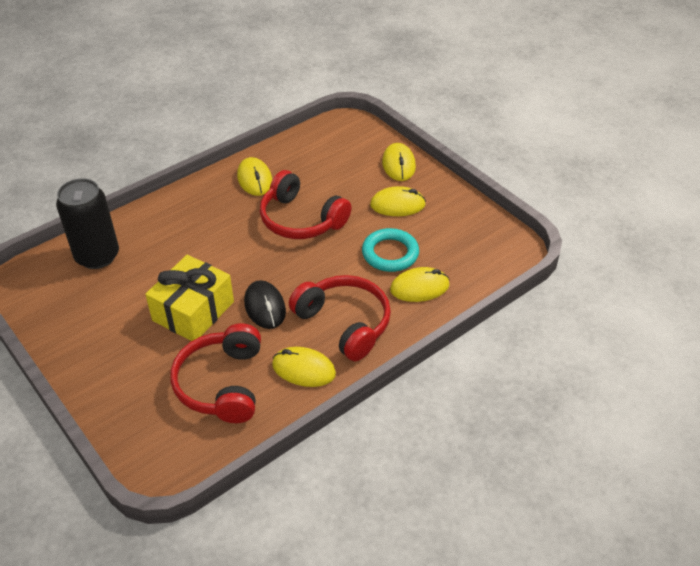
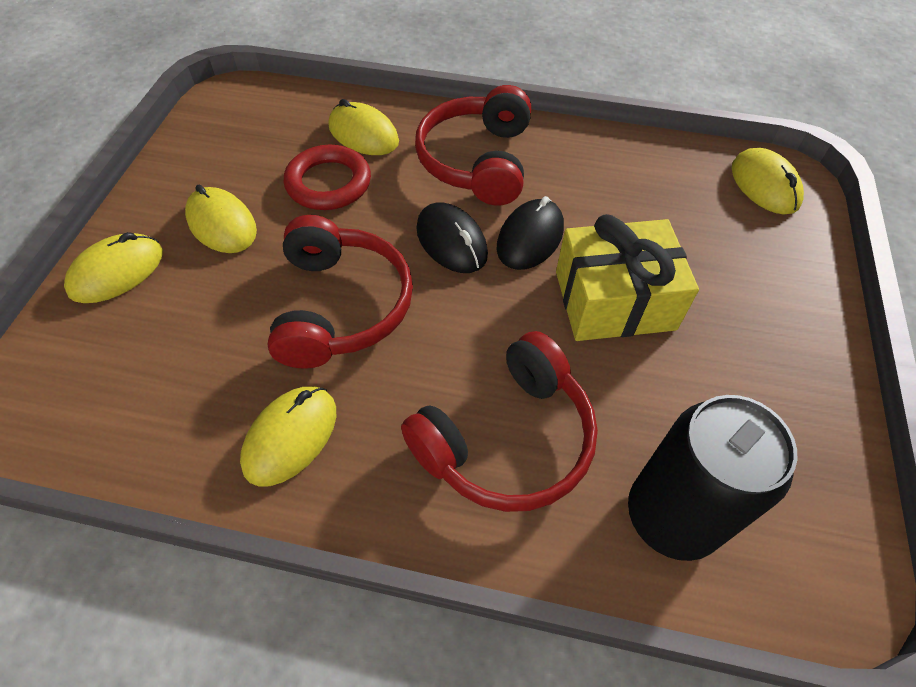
camera: 130 degrees left, 10 degrees up
red headphones [170,323,261,423] -> red headphones moved to [401,331,598,512]
yellow mouse [272,347,336,387] -> yellow mouse moved to [732,148,804,214]
turquoise ring [362,228,419,272] -> red ring [284,145,371,210]
none -> black mouse [416,203,488,273]

